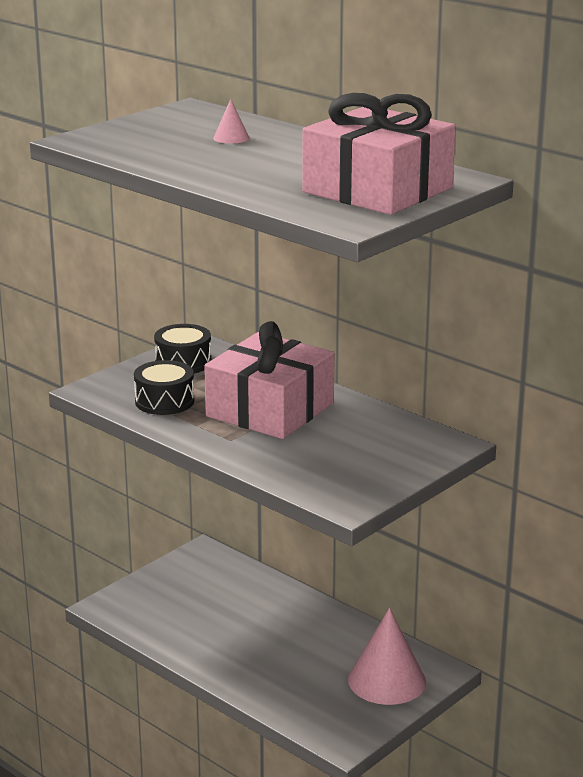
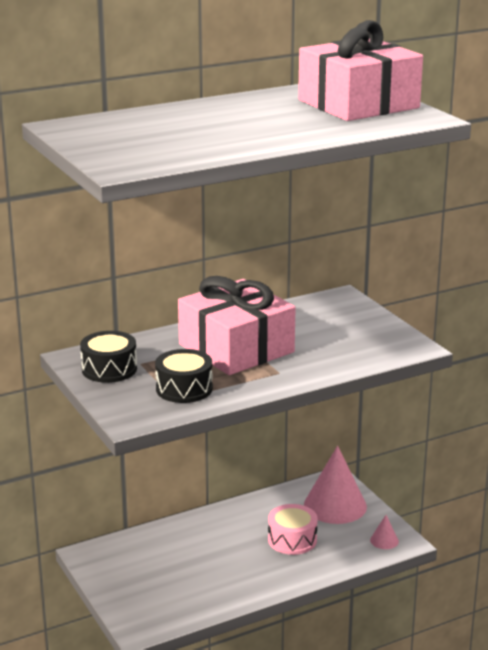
camera: 70 degrees left, 0 degrees up
pink cone [213,99,249,143] -> pink cone moved to [370,515,399,549]
none -> pink drum [268,504,318,555]

